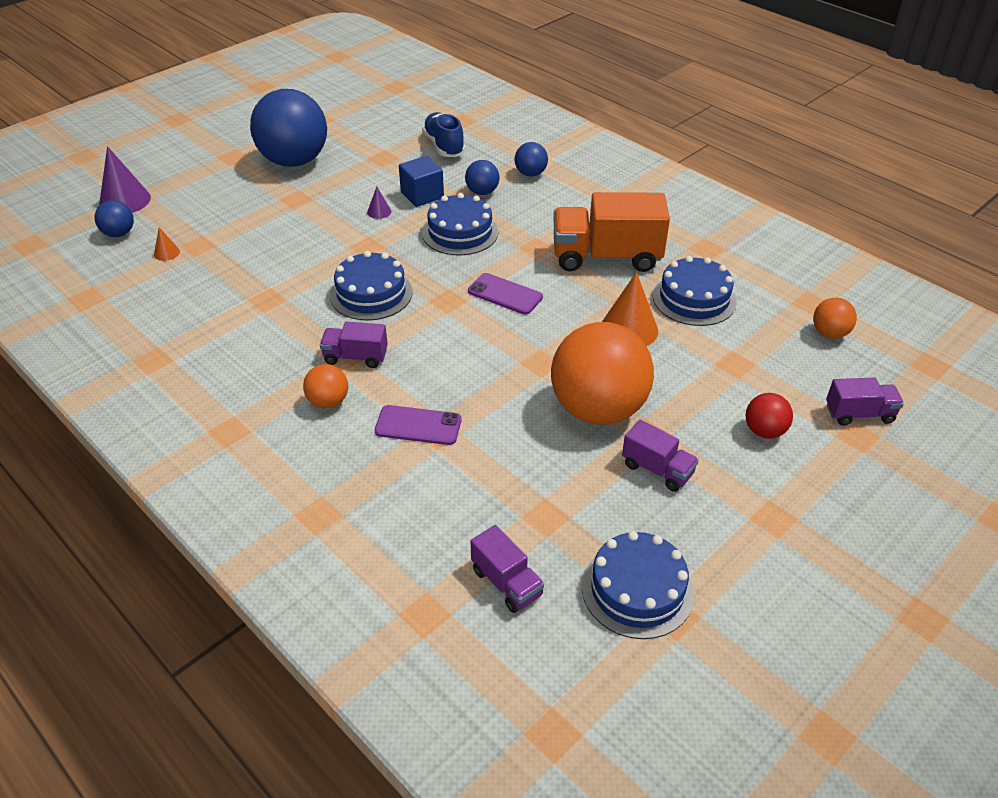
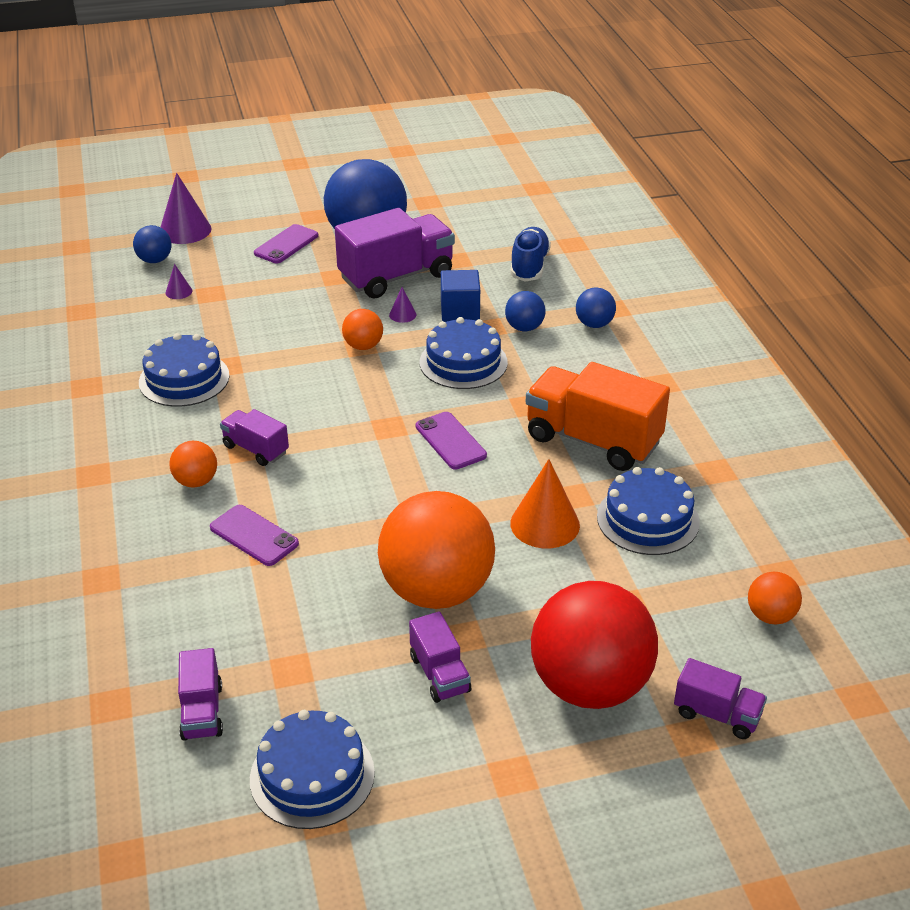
camera: 30 degrees right, 5 degrees down
orange cone [154,227,180,261] -> purple cone [166,264,192,299]
blue cake [330,251,413,321] -> blue cake moved to [139,333,230,407]
red ball [746,393,793,439] -> red ball [531,581,658,709], size x2.25
none -> purple phone [254,224,319,263]
none -> purple truck [335,208,455,298]
none -> orange ball [342,309,383,350]

